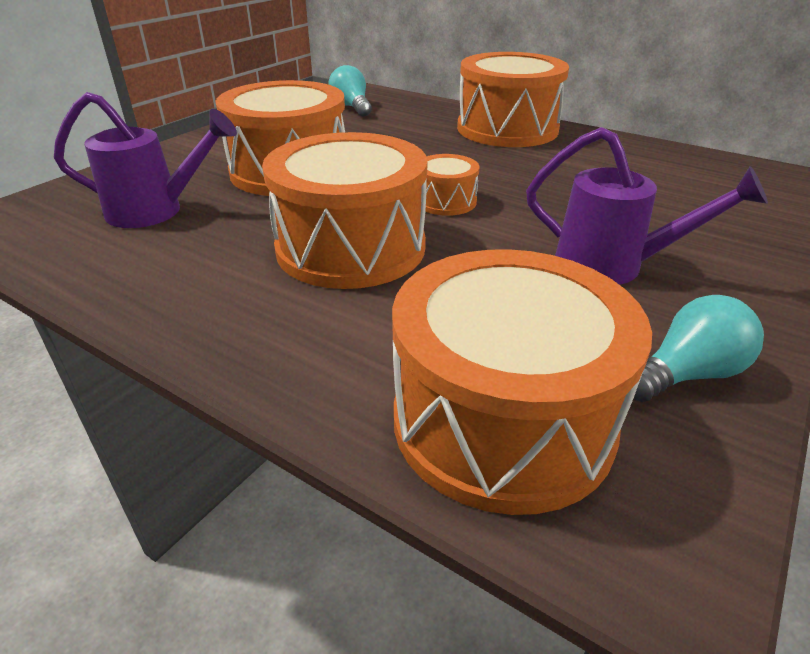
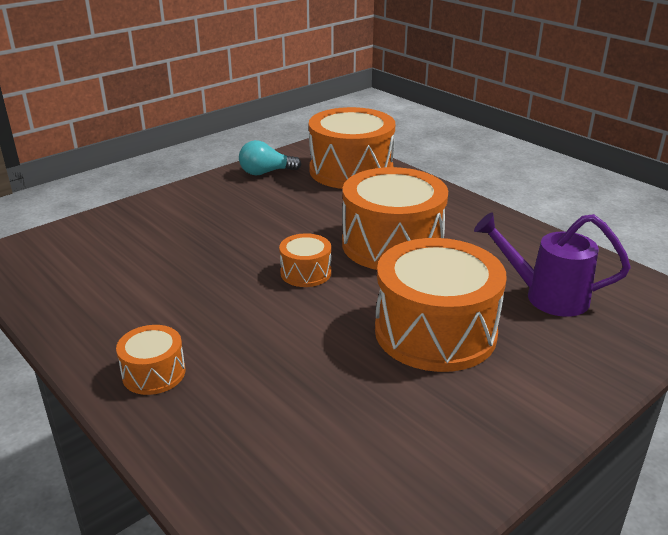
camera: 165 degrees left, 5 degrees down
turquoise light bulb [328,65,372,117] -> none
orange drum [457,52,569,147] -> orange drum [116,325,185,395], size x0.47
purple watering can [526,127,768,285] -> none

